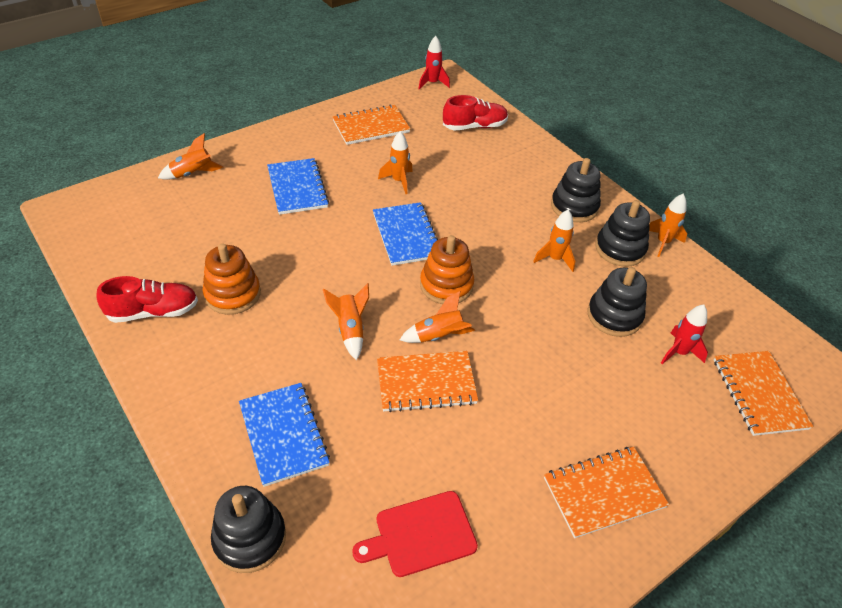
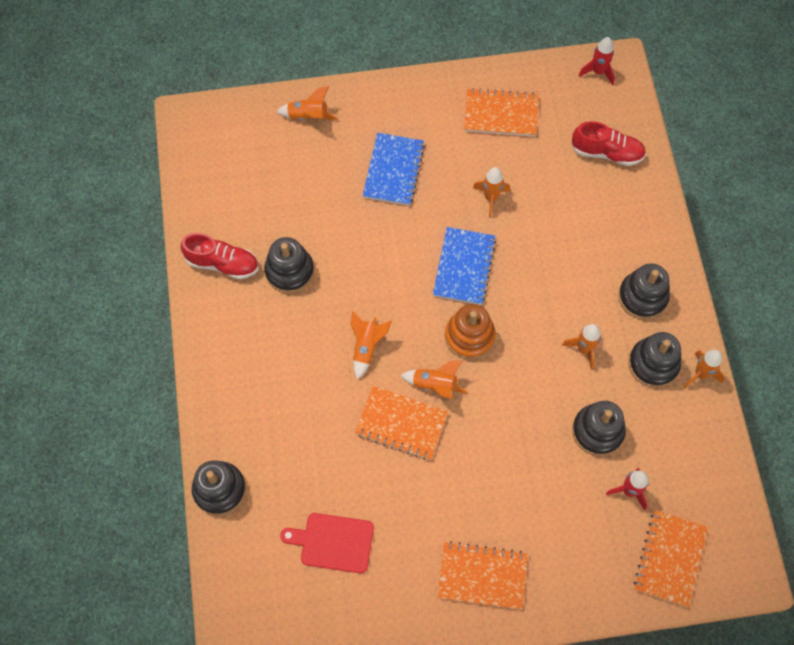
camera: 30 degrees right, 20 degrees up
orange stacking toy [202,243,261,315] -> black stacking toy [264,237,314,293]
blue notebook [239,383,330,487] -> none

